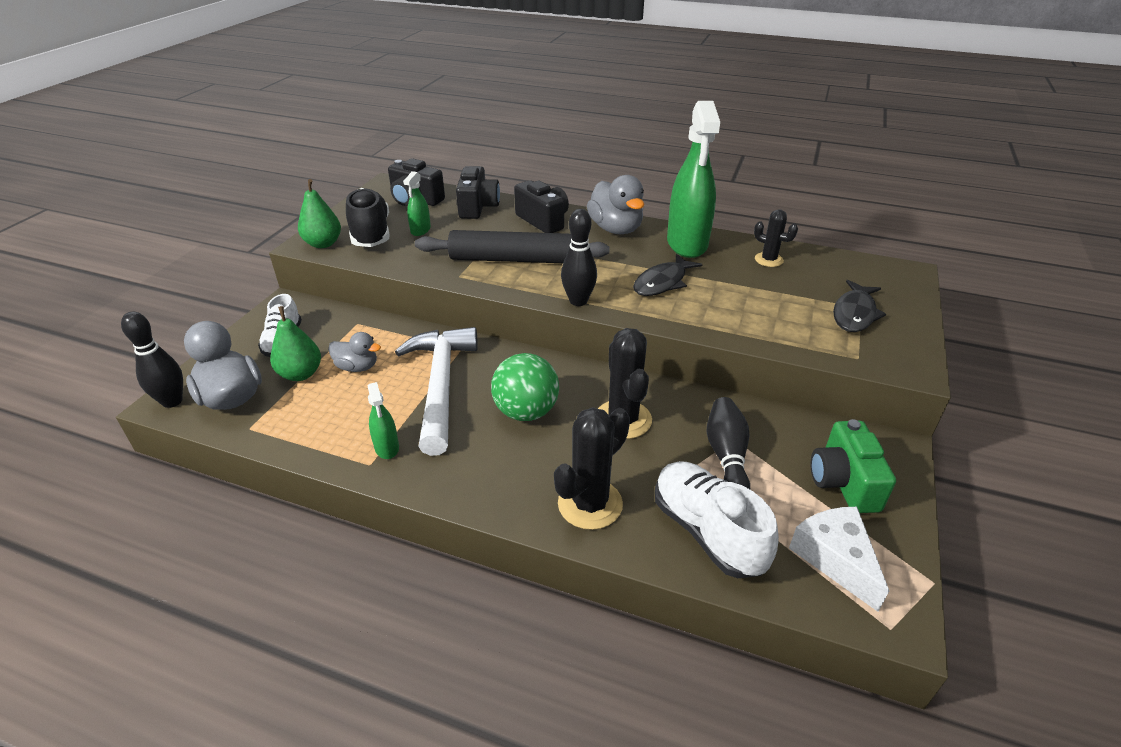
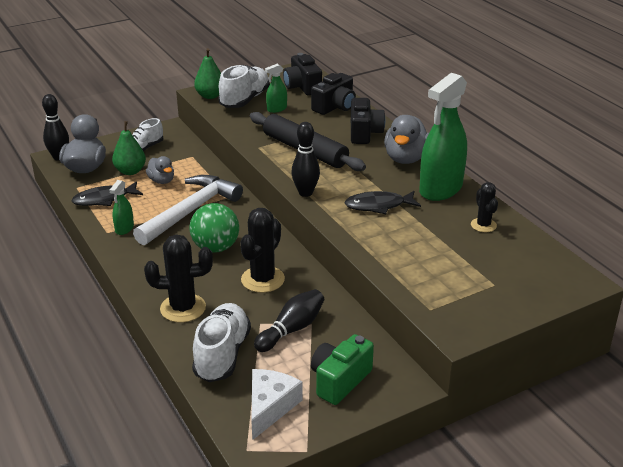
camera: 40 degrees right, 5 degrees down
black shoe [346,188,389,247] -> white shoe [218,65,270,108]
black fish [833,280,886,332] -> black fish moved to [72,181,143,206]

